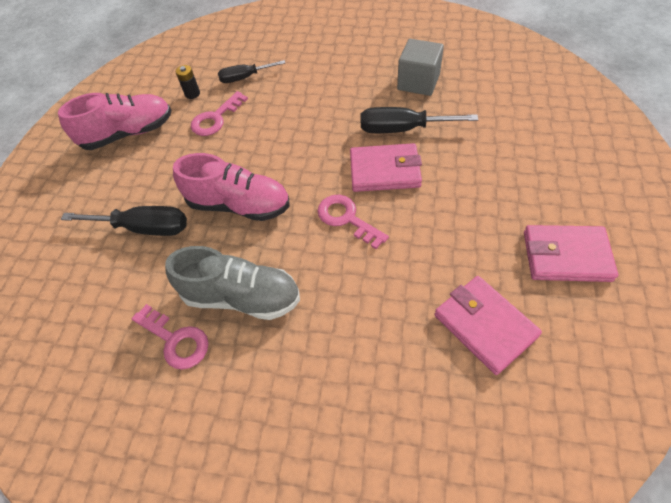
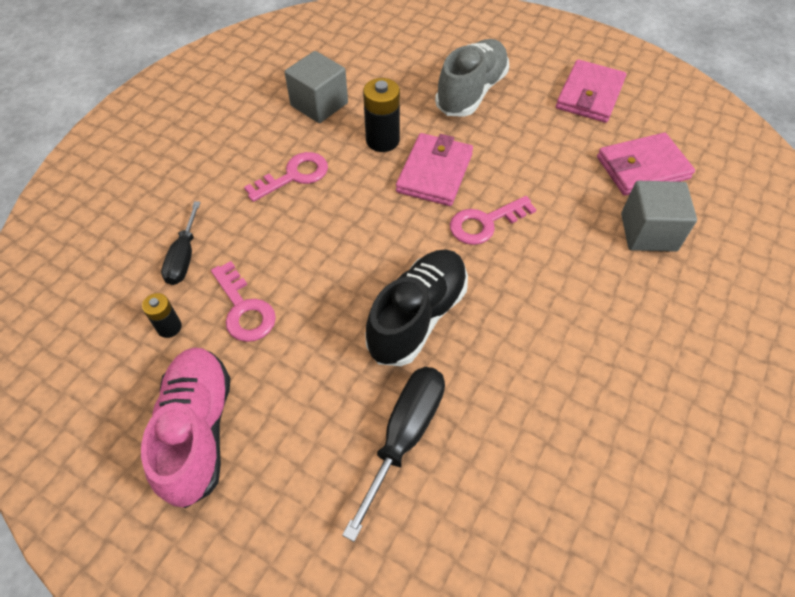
camera: 75 degrees left, 0 degrees up
pink key [132,304,209,370] -> pink key moved to [244,152,328,202]
grey shoe [165,246,300,320] -> grey shoe moved to [435,39,509,117]
pink shoe [173,153,290,221] -> black shoe [365,249,468,366]
black screwdriver [361,107,478,133] -> black battery [363,78,400,152]
none -> grey cube [621,181,697,252]

